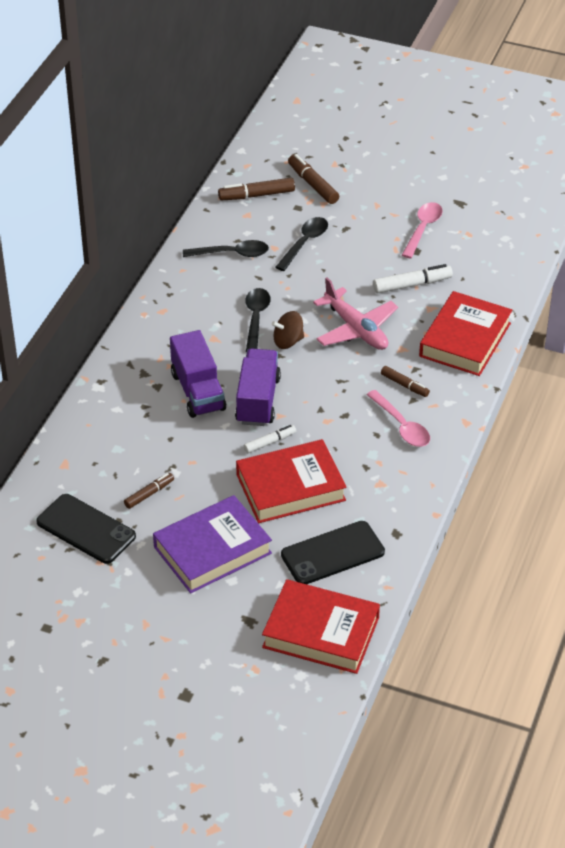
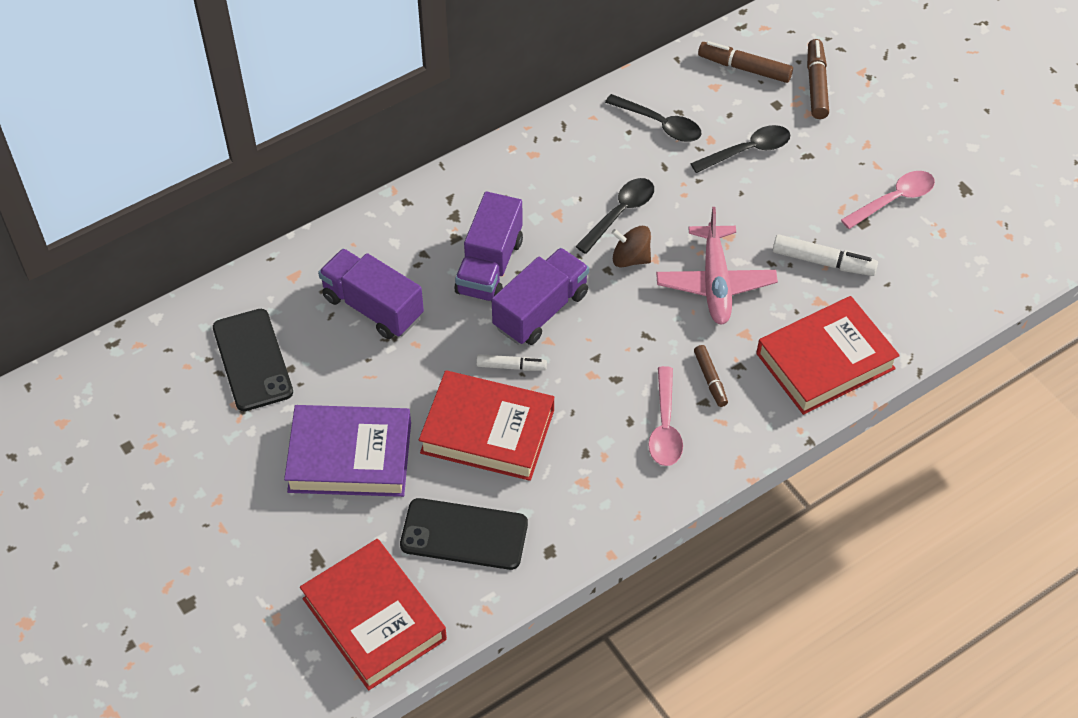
camera: 35 degrees right, 10 degrees up
brown marker [124,473,174,509] -> none
none -> purple truck [318,249,424,339]

